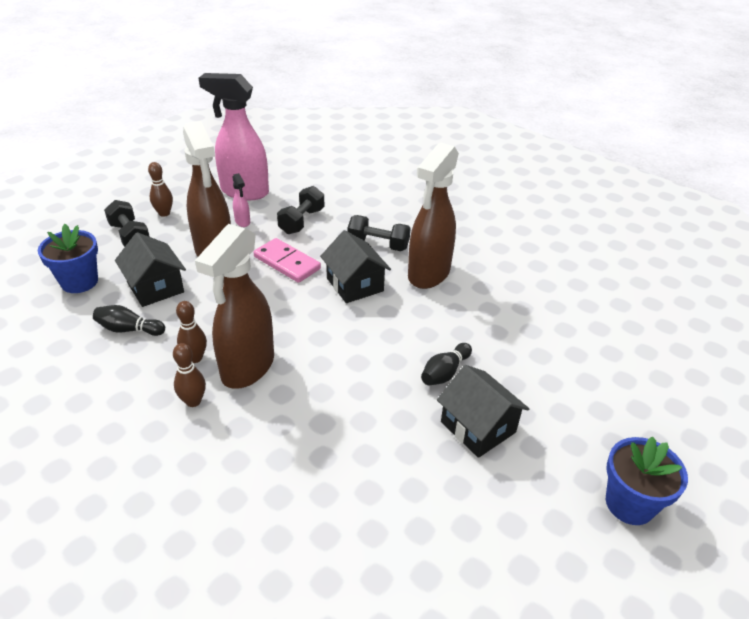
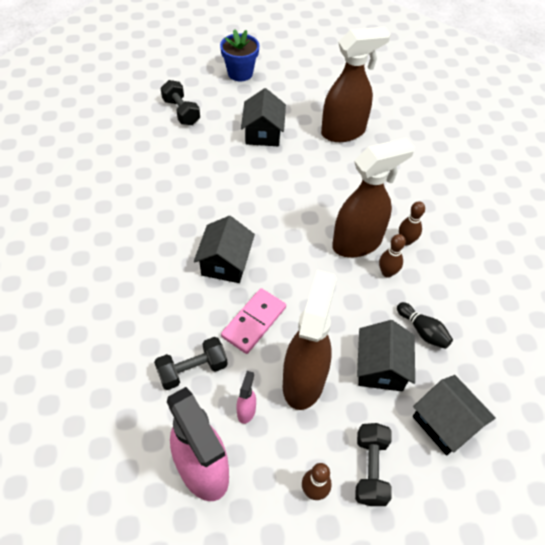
camera: 140 degrees left, 15 degrees up
blue flower pot [38,224,98,293] -> black house [413,375,495,456]
pink domino [253,238,321,283] -> pink domino turned 45 degrees clockwise [221,288,286,354]
black dumbbell [348,215,411,251] -> black dumbbell moved to [161,80,200,125]
brown spray bottle [408,143,459,289] -> brown spray bottle moved to [321,27,391,142]
black bowling pin [421,343,472,386] -> none

